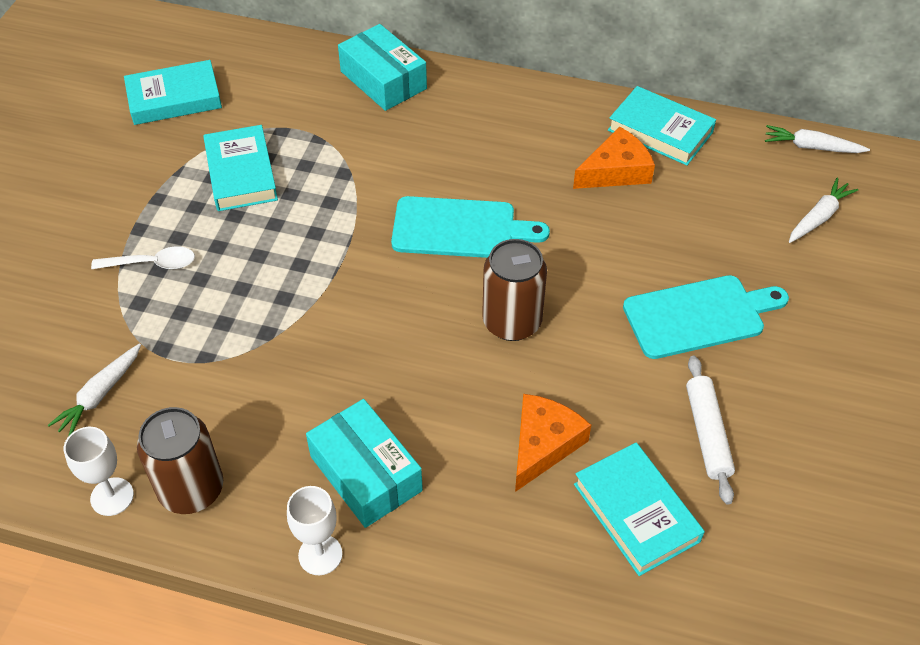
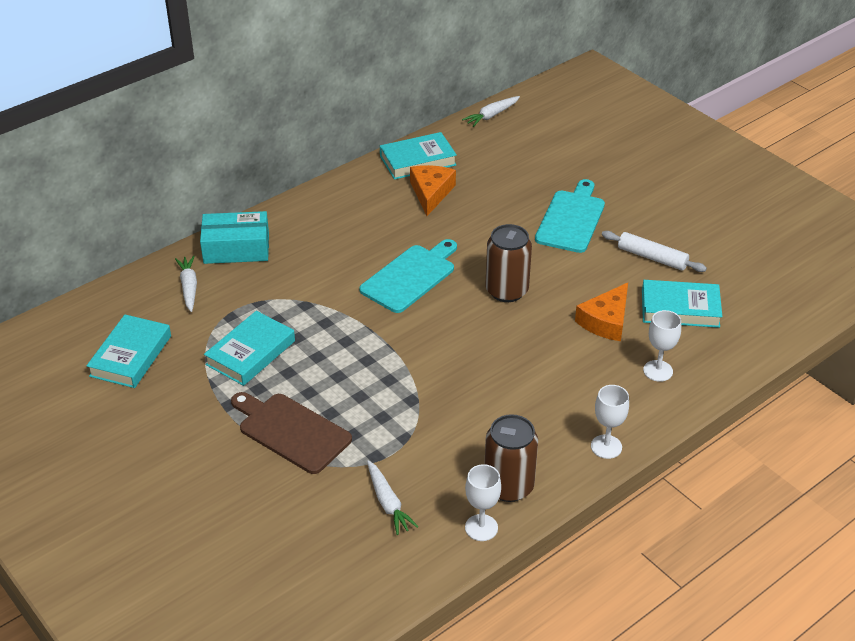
camera: 55 degrees left, 10 degrees down
white spoon [91,246,195,269] -> brown cutting board [231,392,352,474]
turquoise book [203,125,278,211] -> turquoise book turned 75 degrees counterclockwise [204,311,295,386]
turquoise box [306,399,423,528] -> none
orange cheese [515,394,591,492] -> orange cheese turned 120 degrees counterclockwise [575,283,628,341]
white carrot [789,178,858,243] -> white carrot moved to [175,256,197,312]
none -> white goblet [643,310,681,382]

